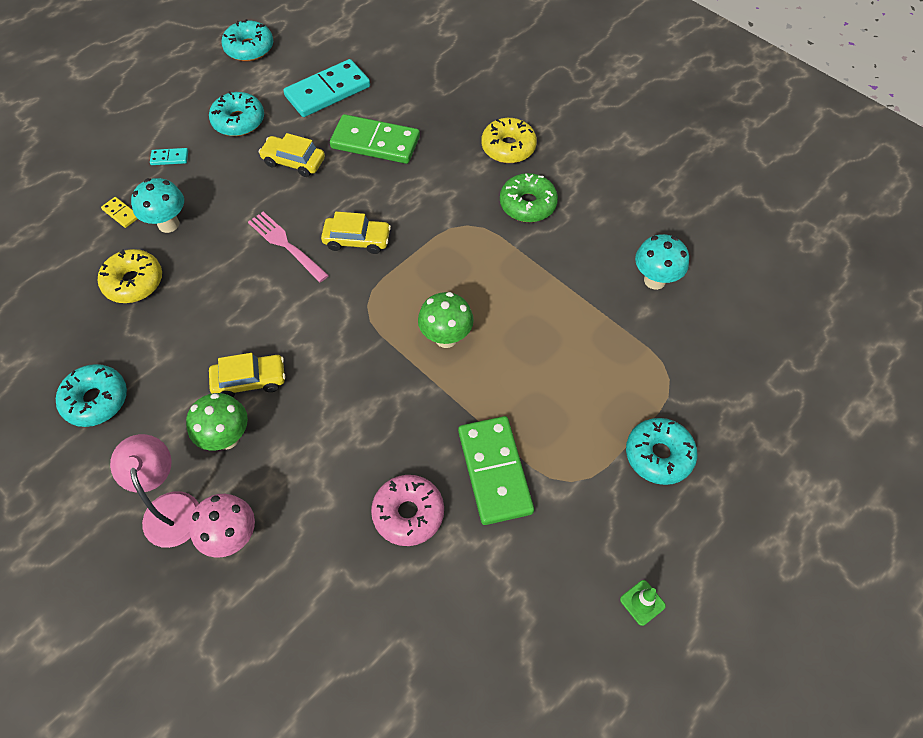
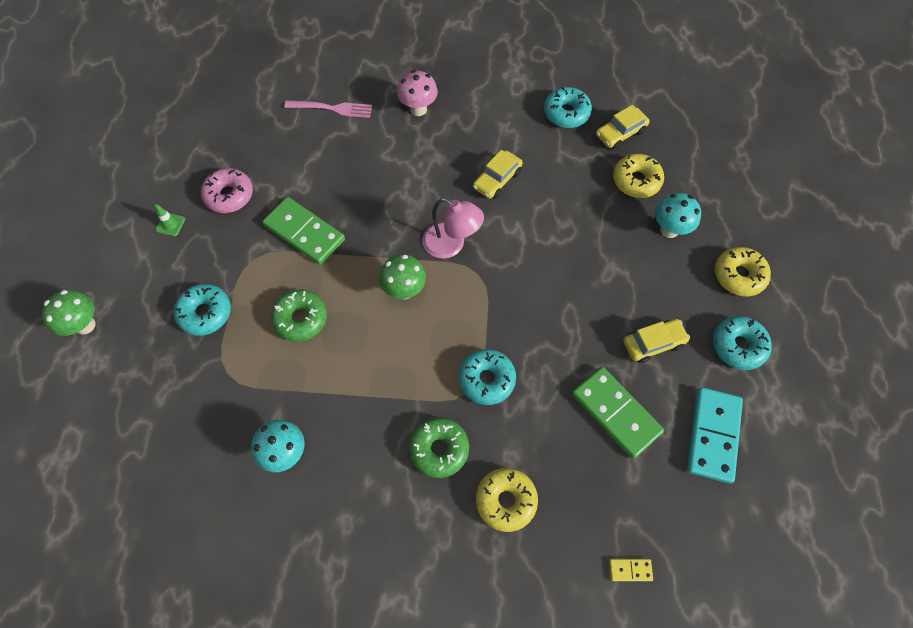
camera: 140 degrees right, 5 degrees up
yellow domino [101,197,138,228] -> yellow domino moved to [609,559,653,581]
pink lamp [110,434,199,548] -> pink lamp moved to [422,198,484,259]
turquoise domino [150,148,188,165] -> yellow donut [715,247,771,296]
green mushroom [186,393,248,450] -> green mushroom moved to [42,290,96,336]
turquoise donut [221,19,273,61] -> turquoise donut moved to [459,349,516,405]
pink fork [248,212,329,282] -> pink fork moved to [285,100,372,118]
yellow car [321,212,391,254] -> yellow car moved to [596,105,650,150]
green domino [330,114,420,164] -> green domino turned 75 degrees clockwise [572,367,664,459]
pink donut [371,475,444,546] -> pink donut moved to [201,168,253,213]
none -> green donut [271,290,327,342]

